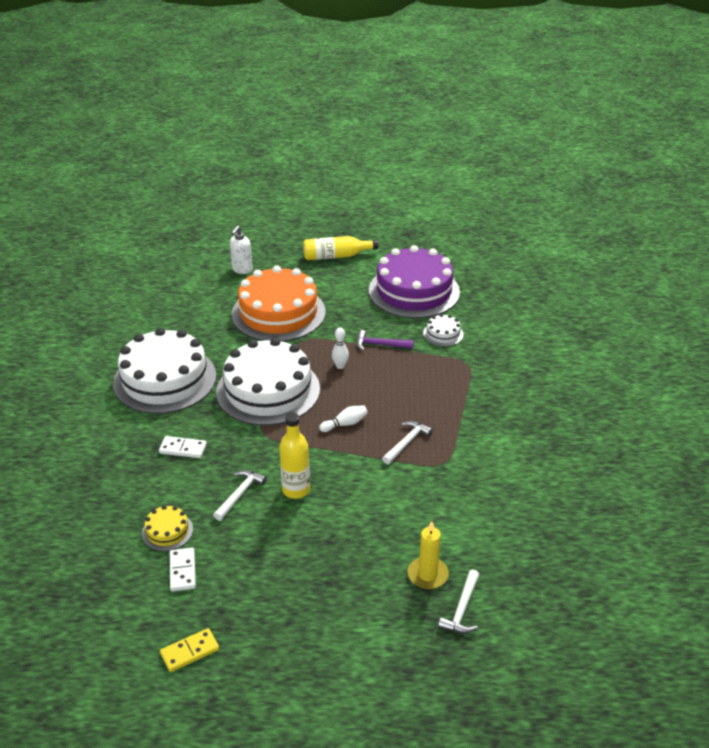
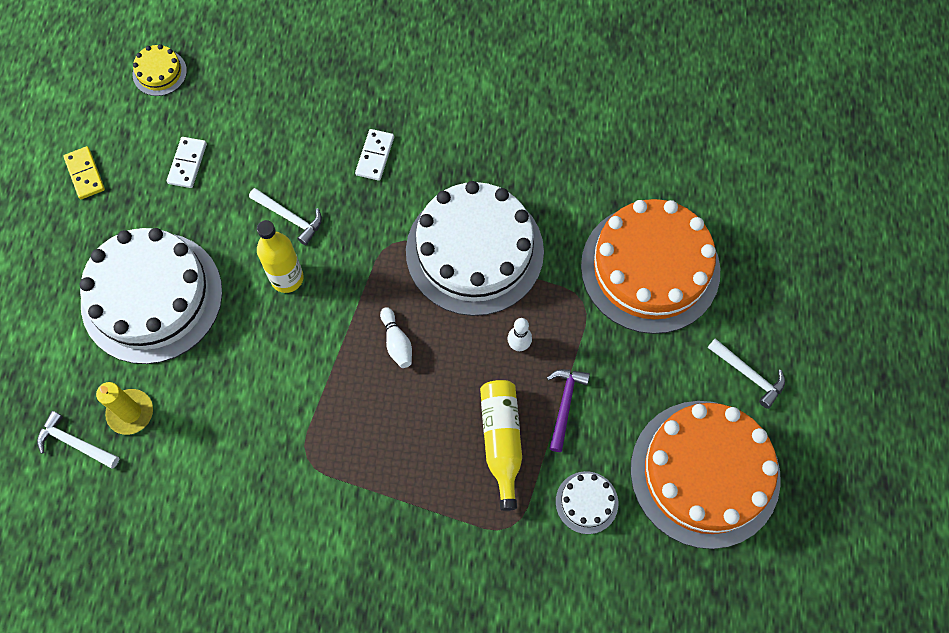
camera: 95 degrees right, 30 degrees up
white cake [113,328,216,414] -> white cake moved to [80,228,223,364]
yellow cake [142,505,193,551] -> yellow cake moved to [133,44,187,96]
white domino [170,548,196,592] -> white domino turned 75 degrees counterclockwise [167,137,207,188]
white soap dispenser [230,226,252,274] -> none
yellow bottle [303,236,378,260] -> yellow bottle moved to [480,380,522,511]
purple cake [369,245,460,318] -> orange cake [631,401,781,549]
white hammer [382,421,433,465] -> white hammer moved to [707,339,785,409]

